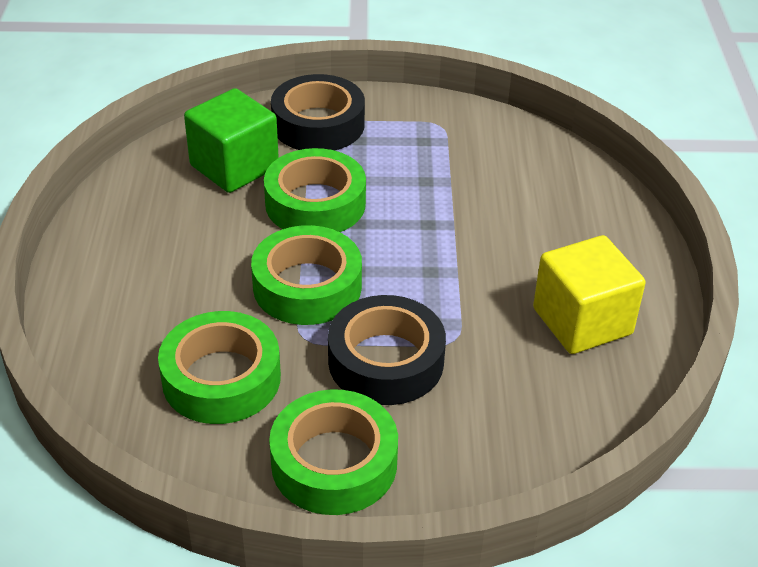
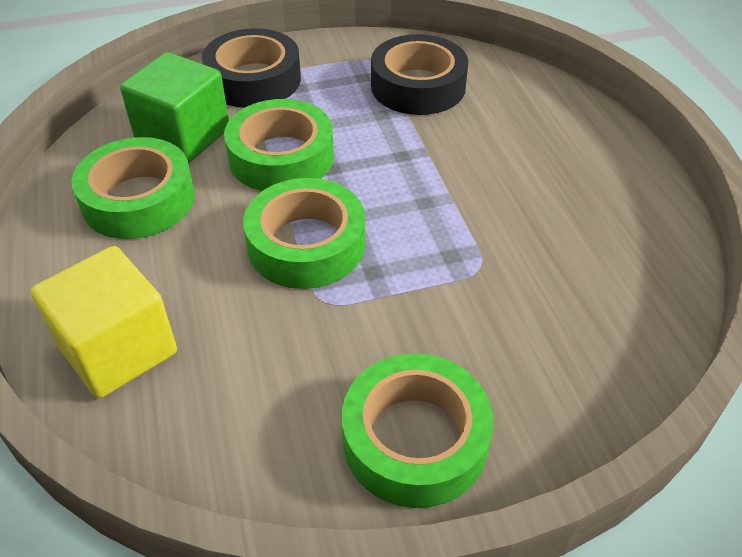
camera: 15 degrees left, 5 degrees up
green tape [158,311,281,424] -> green tape moved to [71,137,195,239]
black tape [328,295,446,405] -> black tape moved to [371,34,469,115]
yellow cube [533,235,646,354] -> yellow cube moved to [31,246,177,398]

